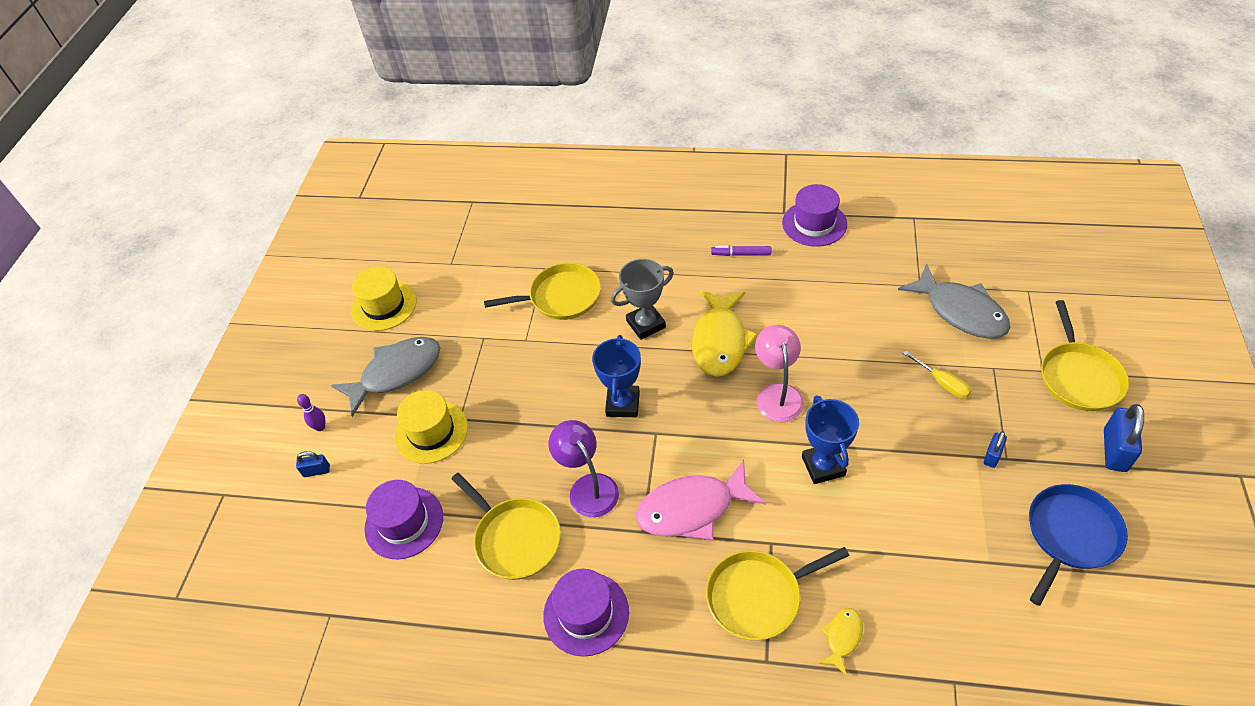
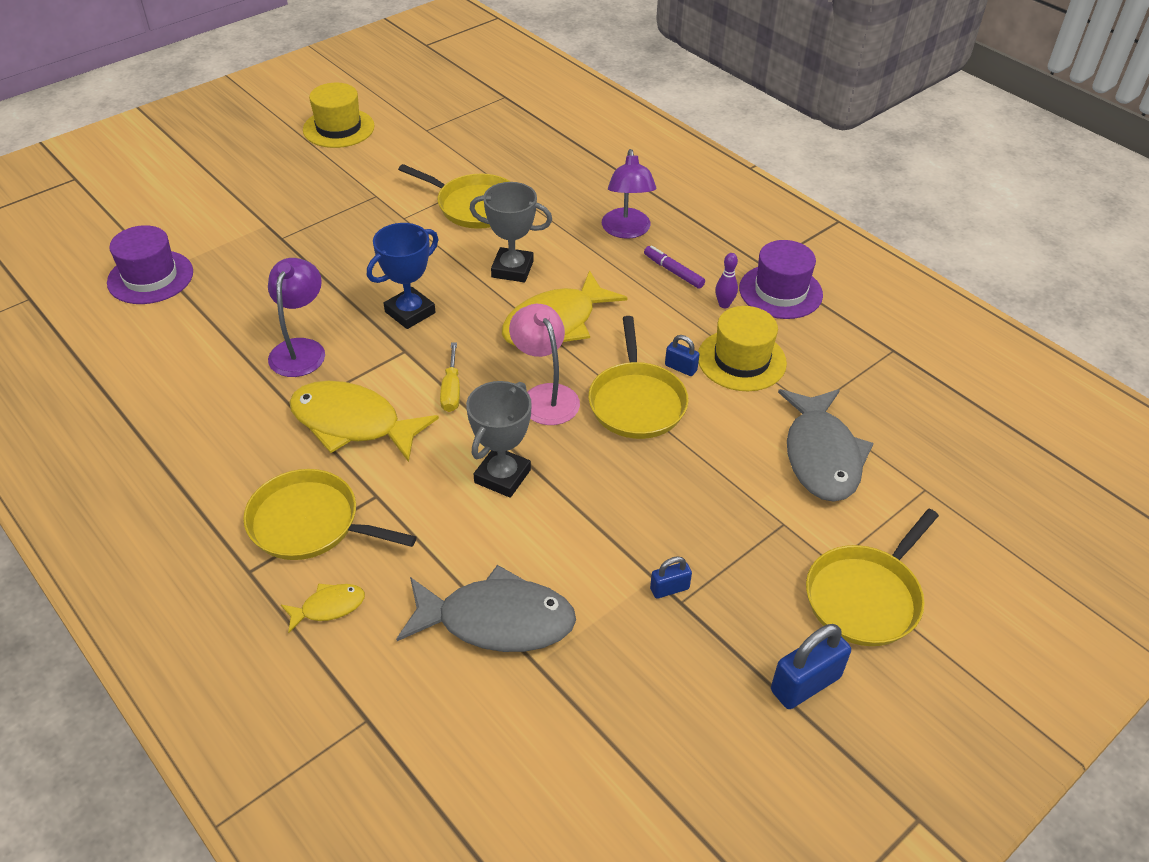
camera: 35 degrees right, 5 degrees down
blue padlock [296,451,330,477] -> blue padlock moved to [665,335,700,376]
purple bowling pin [297,394,325,431] -> purple bowling pin moved to [715,253,738,308]
grey fish [331,337,440,417] -> grey fish moved to [396,565,576,652]
yellow hat [395,390,468,464] -> yellow hat moved to [698,306,787,391]
yellow pan [451,473,561,580] -> yellow pan moved to [588,316,689,439]
purple hat [543,569,629,657] -> none
pink fish [636,460,766,540] -> yellow fish [289,381,439,462]
pink lamp [755,325,804,422] -> pink lamp turned 60 degrees counterclockwise [509,304,580,425]
blue trophy [802,396,859,484] -> grey trophy [466,381,532,498]
yellow screwdriver [902,350,972,399] -> yellow screwdriver moved to [440,342,460,412]
blue pan [1029,484,1128,606] -> none
none -> purple lamp [602,149,656,239]

